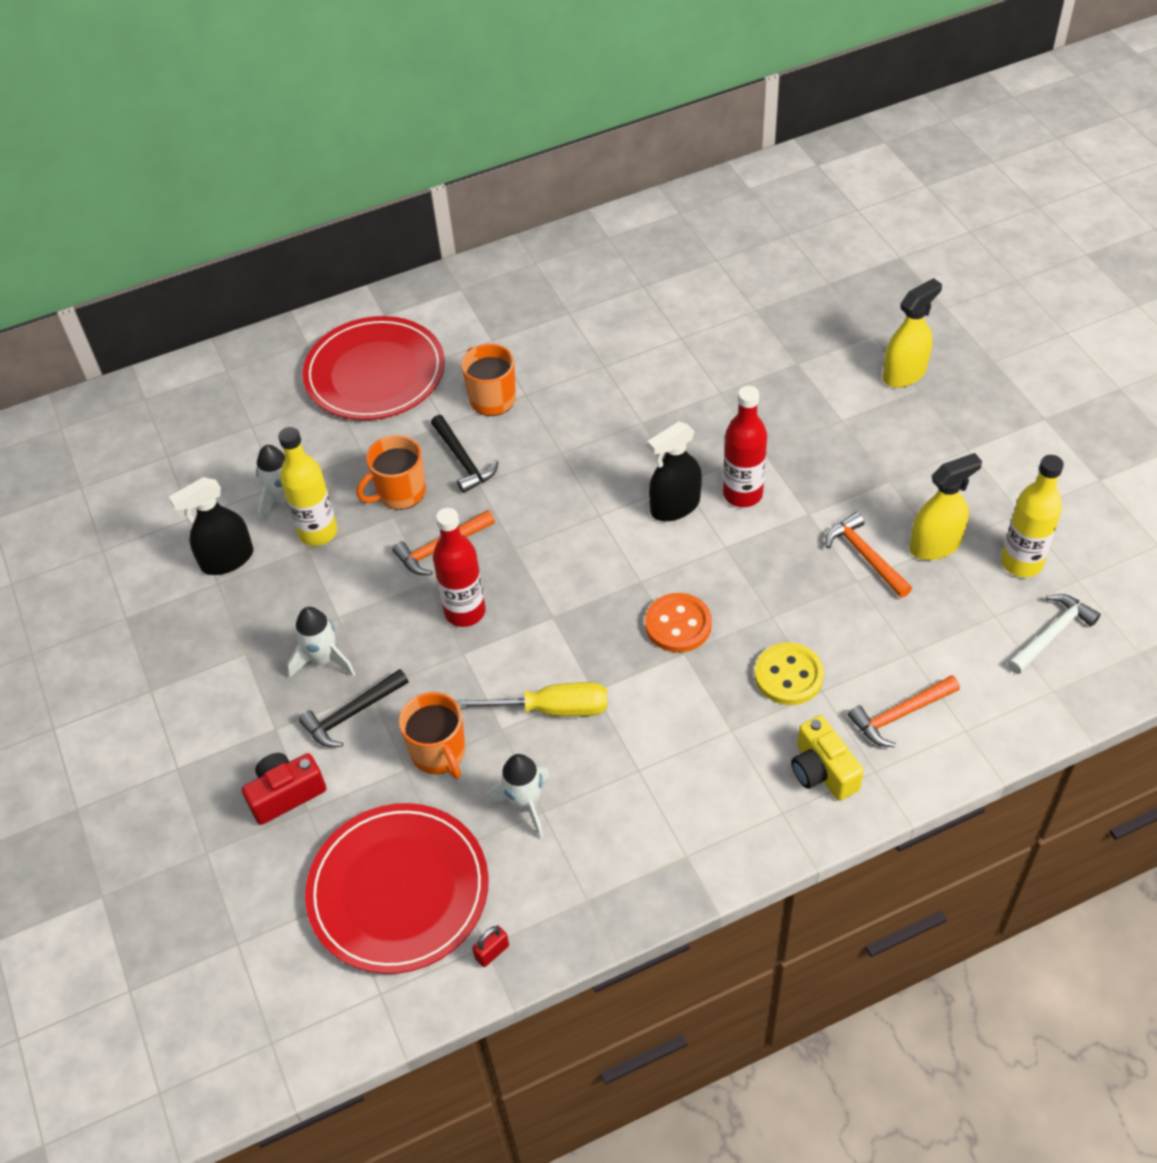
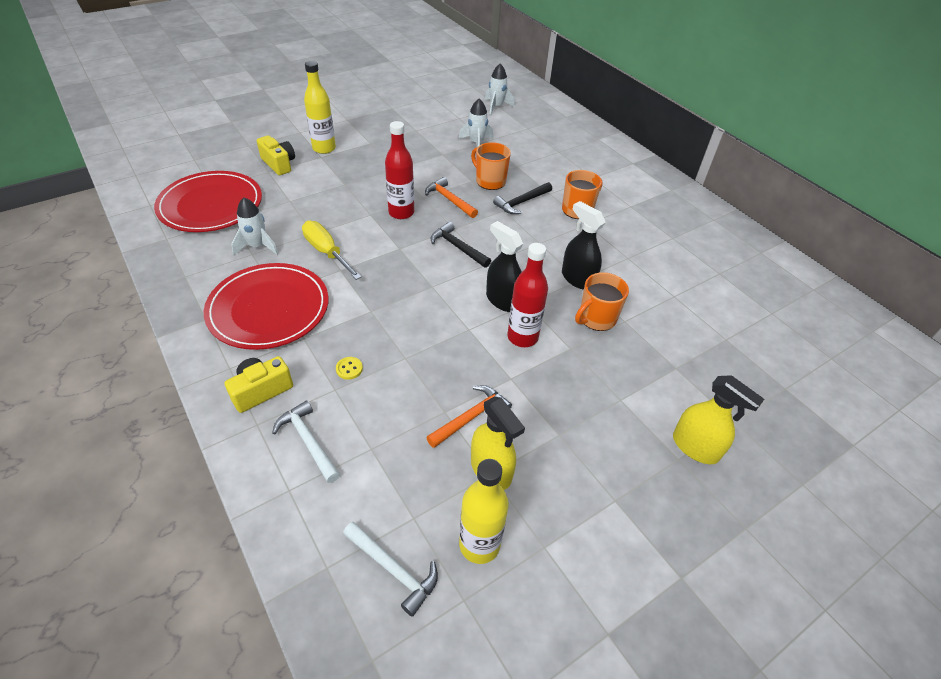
camera: 75 degrees right, 5 degrees down
black spray bottle [169,477,253,575] -> black spray bottle moved to [562,201,606,290]
red camera [242,753,326,825] -> yellow camera [257,135,295,175]
yellow bottle [278,427,337,546] -> yellow bottle moved to [304,61,336,154]
white rocket [287,607,355,677] -> white rocket moved to [485,64,515,115]
black hammer [299,669,408,747] -> black hammer moved to [431,222,491,268]
red plate [302,316,445,420] -> red plate moved to [204,263,329,350]
orange mug [399,692,466,779] -> orange mug moved to [575,272,629,331]
yellow screwdriver [455,682,608,717] -> yellow screwdriver turned 150 degrees clockwise [302,221,362,280]
red padlock [472,926,509,967] -> none
orange button [645,593,712,652] -> none
yellow button [755,643,824,705] -> yellow button [336,357,363,380], size x0.50
orange hammer [848,675,960,747] -> white hammer [272,400,340,483]

